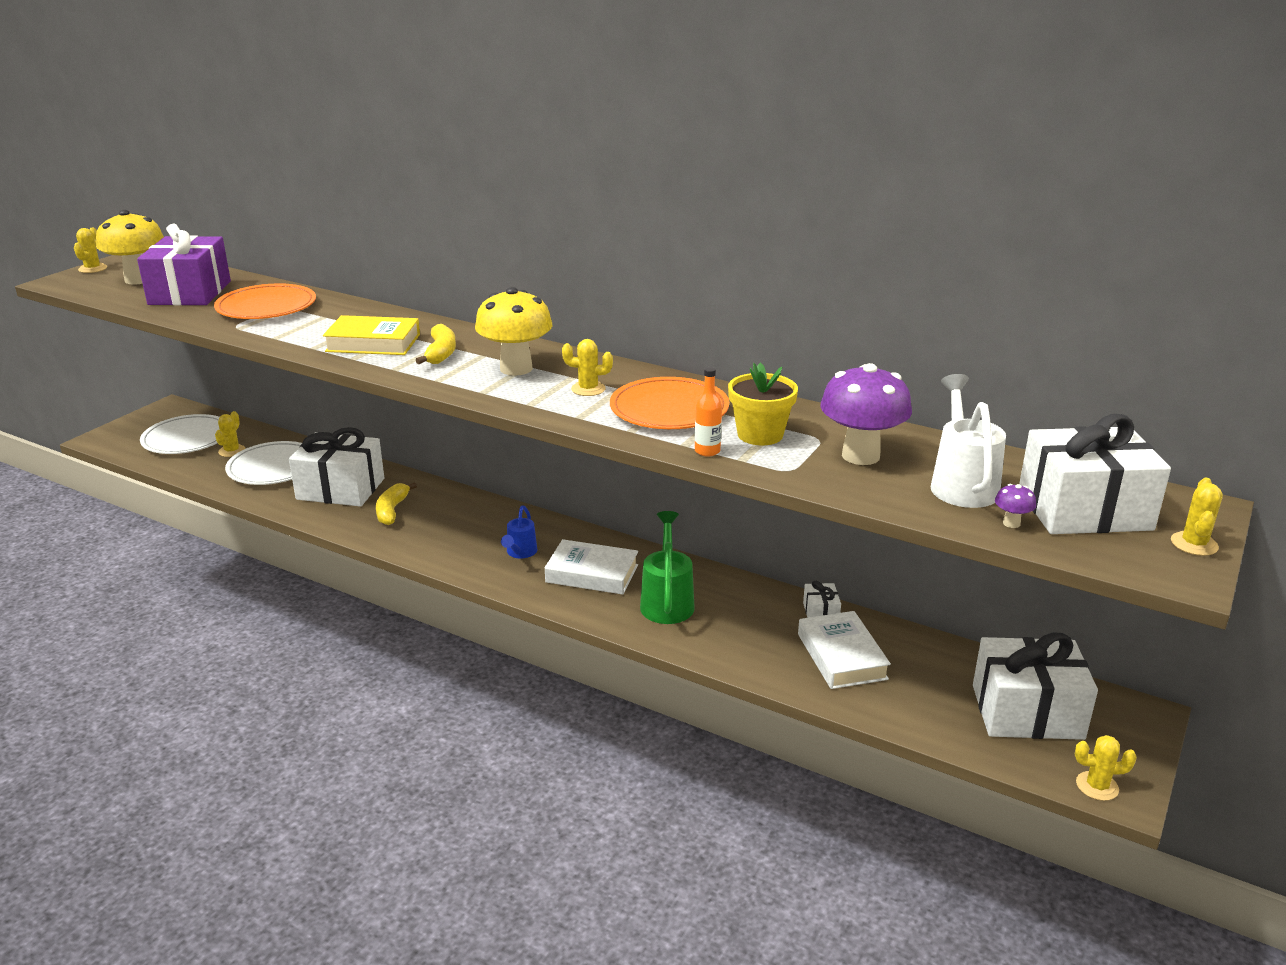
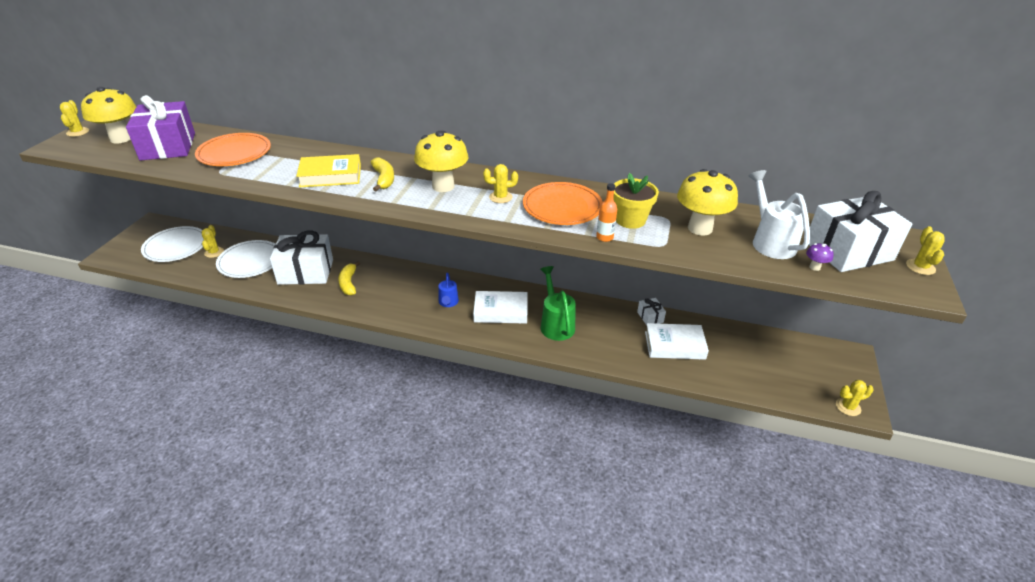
camera: 15 degrees left, 10 degrees up
white book [798,611,891,689] -> white book turned 60 degrees counterclockwise [645,323,709,360]
purple mushroom [820,363,912,465] -> yellow mushroom [677,169,738,235]
white gift [973,633,1098,740] -> none

